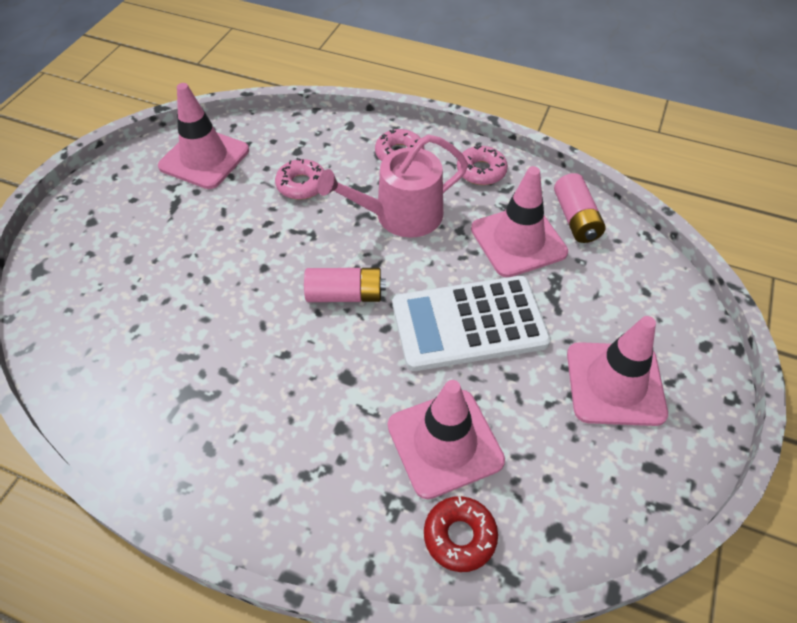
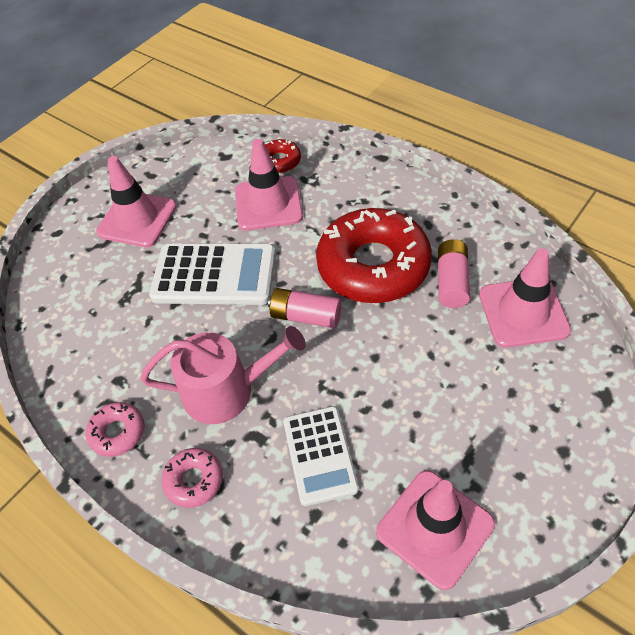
camera: 160 degrees left, 0 degrees up
pink donut [275,158,325,200] -> white calculator [283,406,359,506]
pink traffic cone [471,166,568,277] -> pink traffic cone moved to [479,248,571,348]
pink battery [554,173,606,243] -> pink battery moved to [438,239,470,308]
none -> red donut [316,208,432,303]

